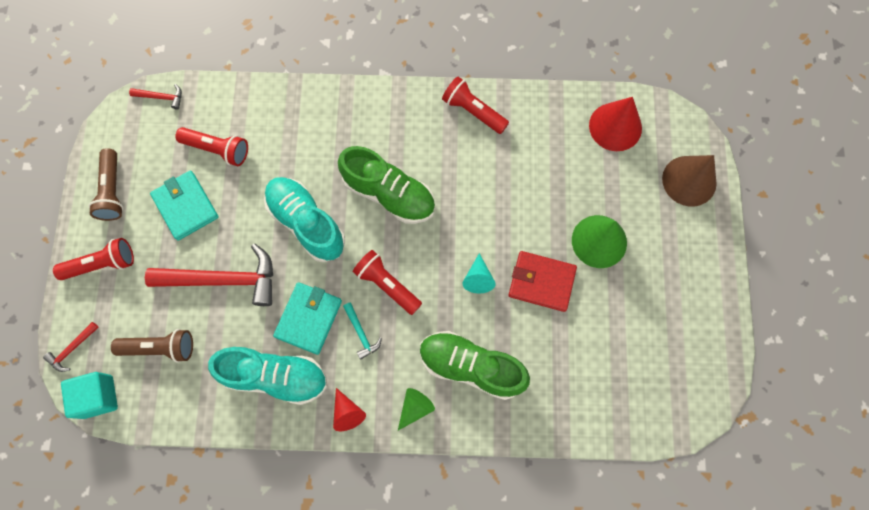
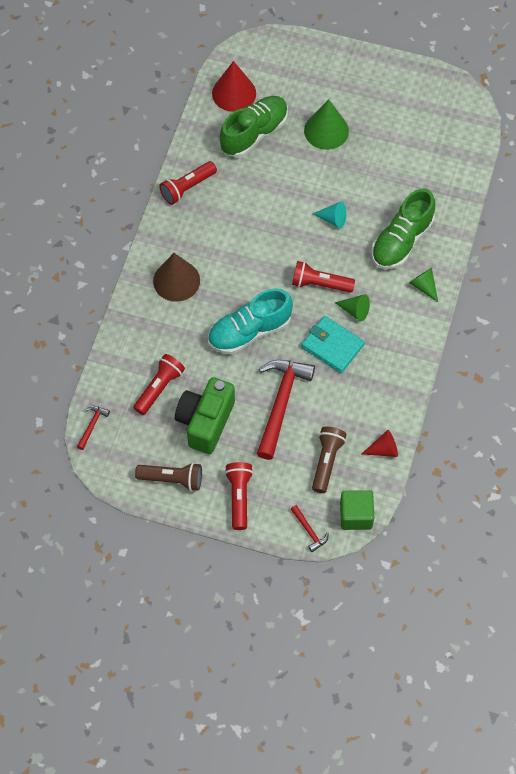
camera: 75 degrees left, 10 degrees down
turquoise cube [61,372,118,419] -> green cube [340,490,374,530]
turquoise wallet [150,170,219,241] -> green camera [175,377,235,454]
turquoise shoe [208,347,327,405] -> none
red cone [333,388,366,431] -> red cone moved to [362,430,398,457]
green shoe [338,146,435,224] -> green shoe moved to [220,96,288,158]
turquoise hammer [343,303,382,360] -> green cone [335,294,370,321]
red flashlight [353,250,422,315] -> red flashlight turned 45 degrees clockwise [292,261,355,293]
red wallet [509,251,577,312] -> none
brown cone [662,155,717,206] -> brown cone moved to [153,253,200,302]

